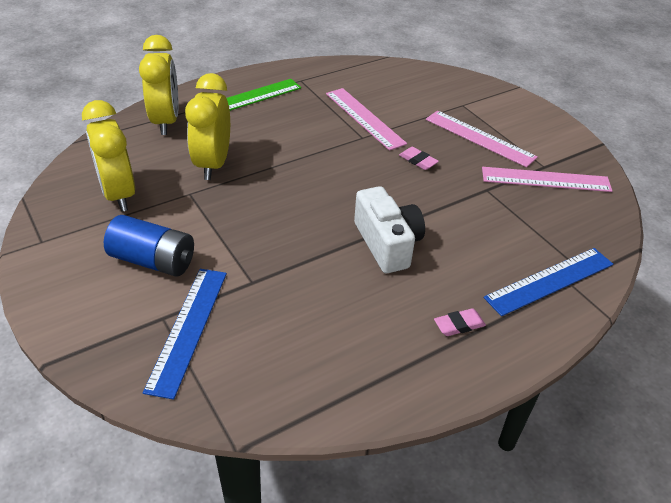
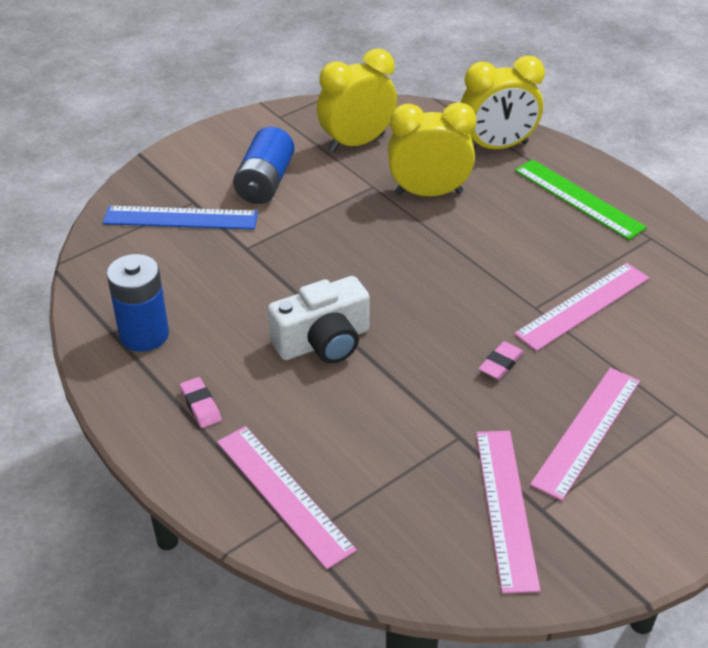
camera: 85 degrees right, 0 degrees up
blue ruler [483,248,613,316] -> pink ruler [217,426,357,570]
none -> blue battery [107,254,169,352]

